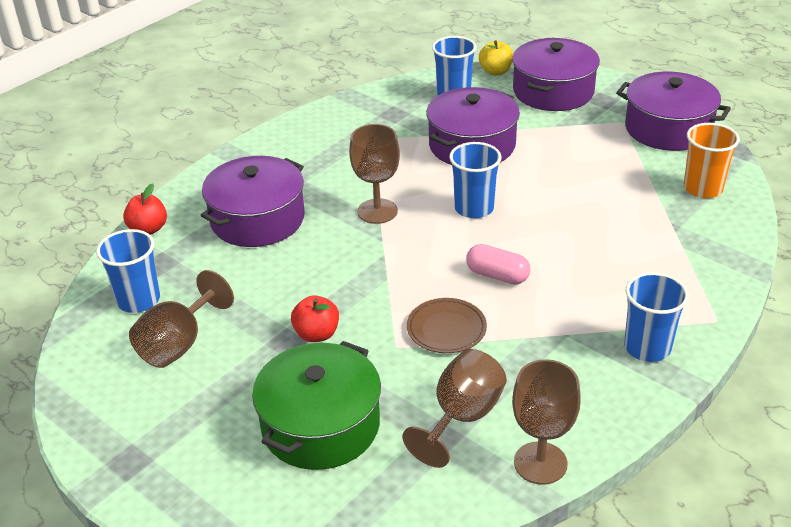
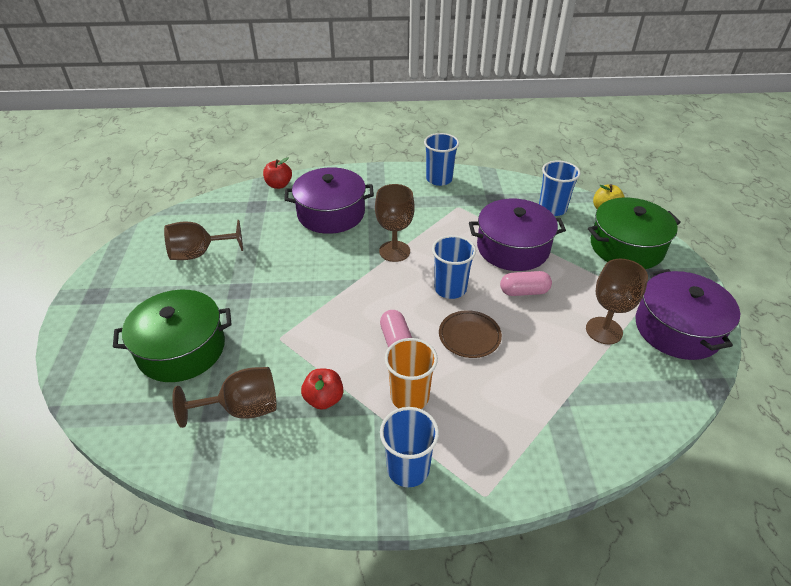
camera: 45 degrees right, 5 degrees up
blue cup [96,229,160,313] -> blue cup moved to [424,133,459,186]
red apple [291,295,339,342] -> red apple moved to [301,369,343,410]
brown plate [407,298,487,353] -> brown plate moved to [439,310,502,358]
purple pot [512,38,600,111] -> green pot [588,198,681,269]
brown goblet [512,359,581,485] -> brown goblet moved to [586,259,648,345]
orange cup [684,123,740,198] -> orange cup moved to [384,338,438,409]
none -> pink capsule [500,271,552,296]

